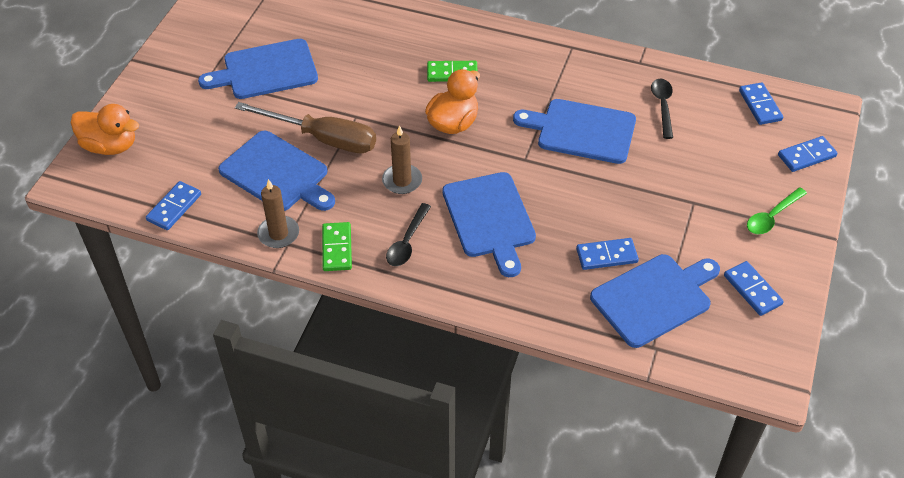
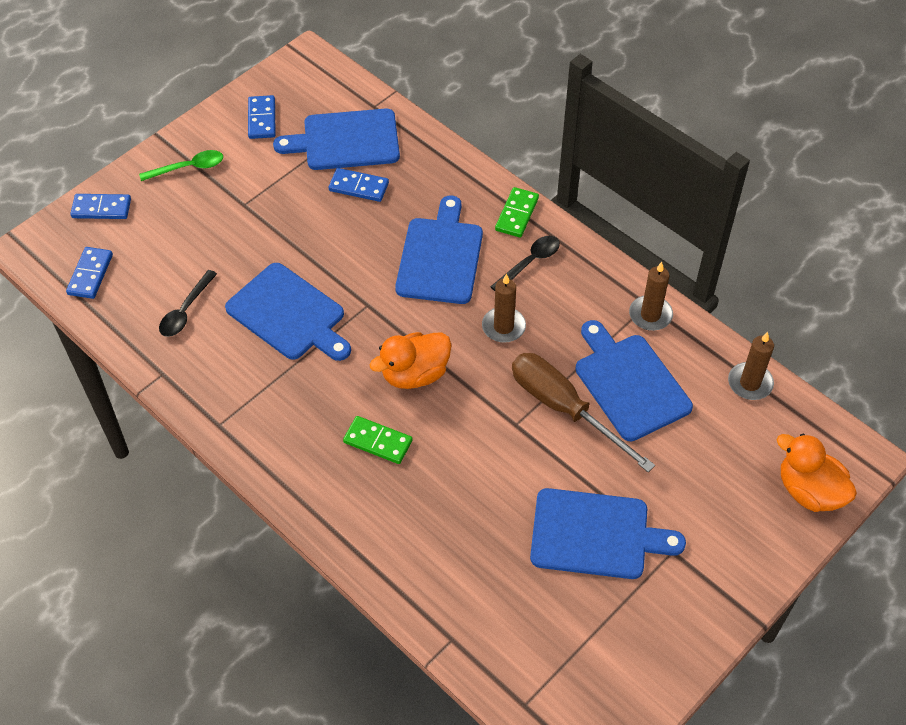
camera: 155 degrees left, 5 degrees up
blue domino [146,181,201,230] -> brown candle [728,332,774,400]
green domino [322,222,352,271] -> green domino moved to [495,187,539,237]

